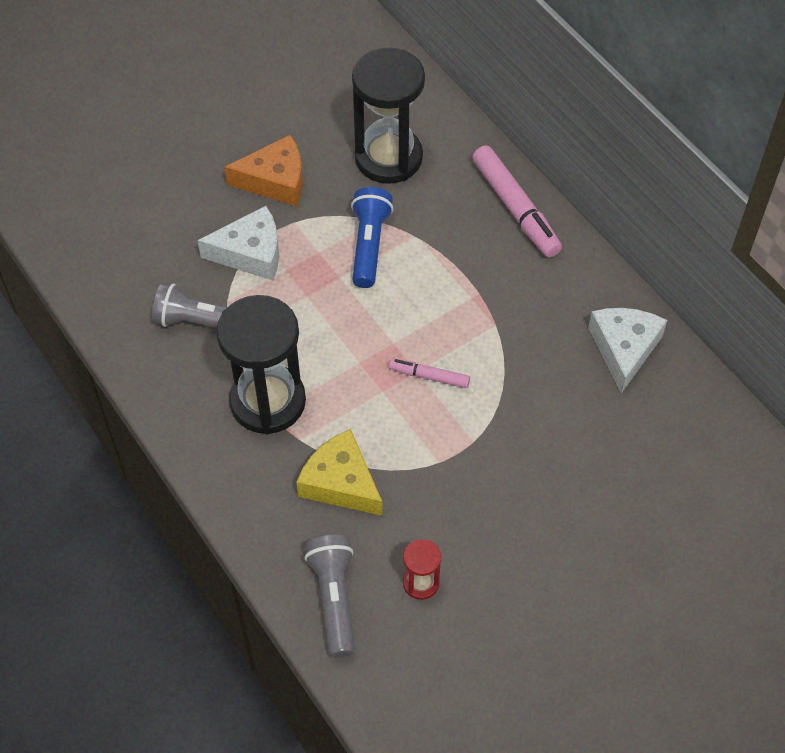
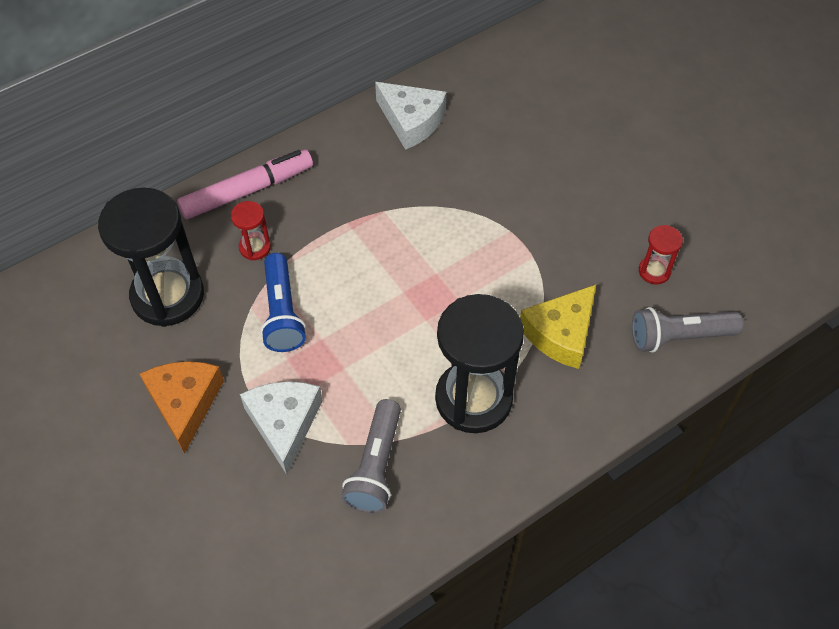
camera: 90 degrees left, 0 degrees up
blue flashlight [351,187,393,288] -> blue flashlight turned 105 degrees counterclockwise [260,253,306,352]
pink marker [389,359,470,388] -> none
white cheese [588,308,667,393] -> white cheese turned 150 degrees counterclockwise [375,82,447,150]
none -> red hourglass [231,201,271,260]

